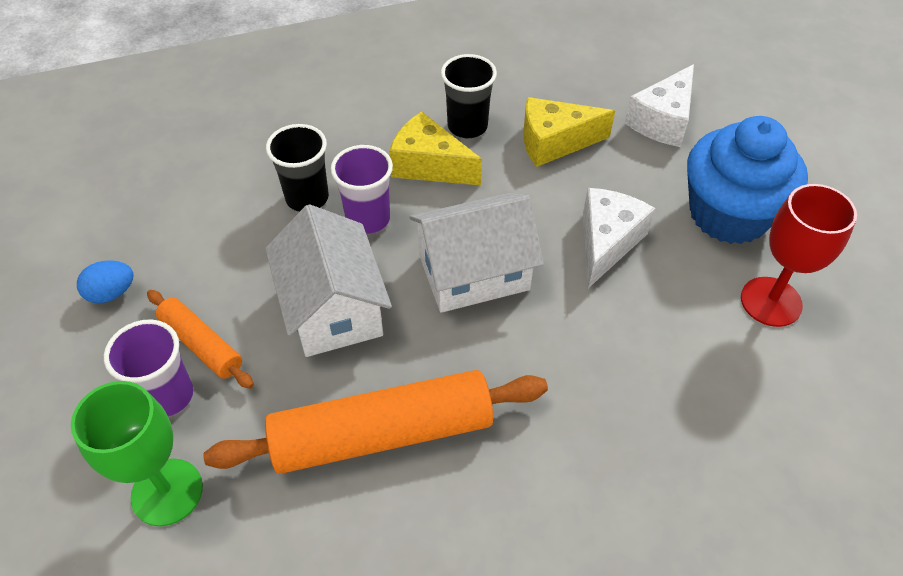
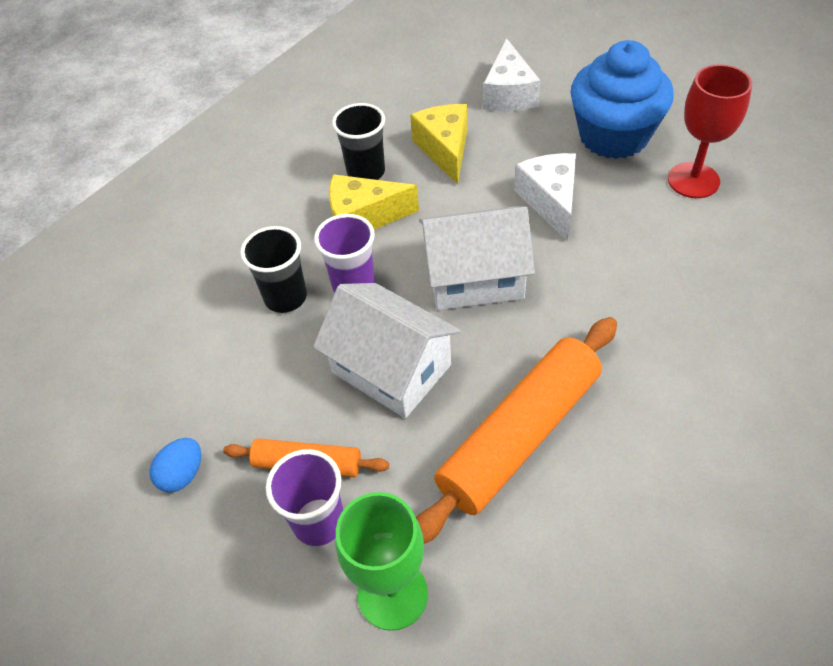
camera: 30 degrees left, 0 degrees up
white house [409,193,544,313] -> white house turned 45 degrees clockwise [419,206,535,310]
yellow cheese [523,97,615,167] -> yellow cheese turned 120 degrees clockwise [410,104,467,185]

